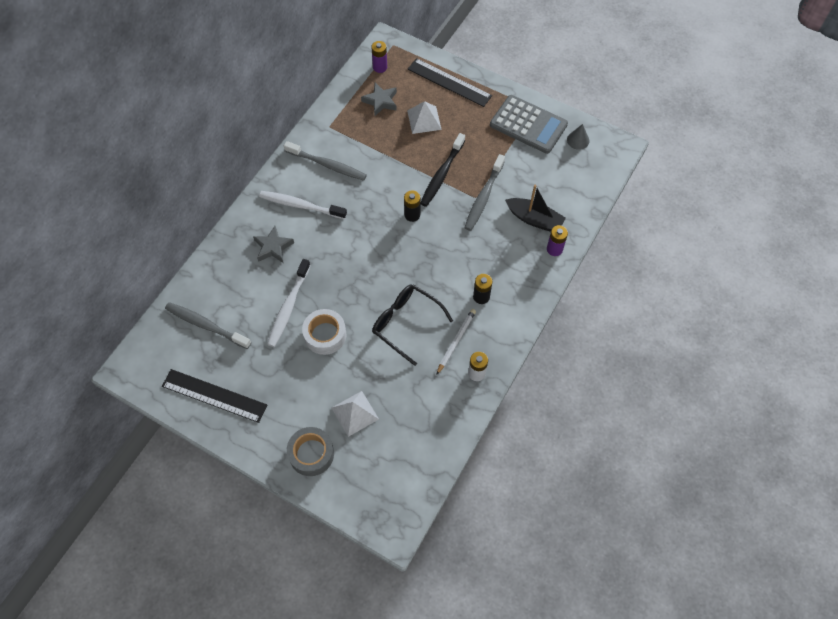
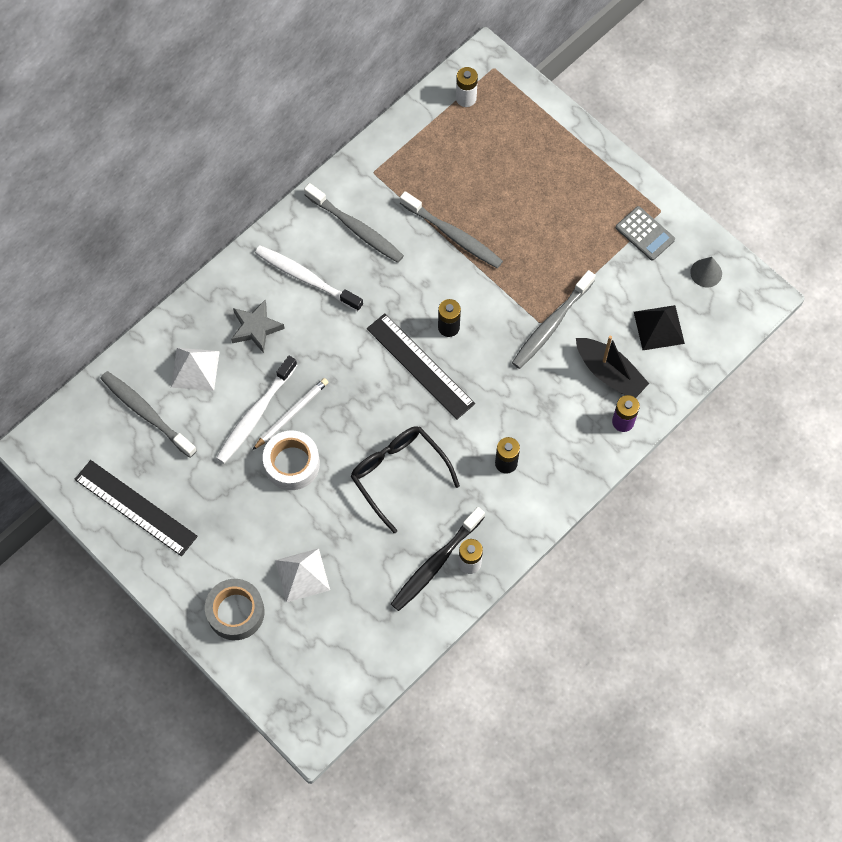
camera: 15 degrees right, 5 degrees up
grey star [361,83,397,116] -> none
purple battery [371,41,387,73] -> white battery [456,67,478,107]
white pyramid [407,101,442,134] -> white pyramid moved to [171,348,220,391]
black ruler [408,58,492,107] -> black ruler moved to [367,313,475,420]
black toothbrush [420,133,465,207] -> black toothbrush moved to [391,507,485,611]
white pencil [436,309,476,375] -> white pencil moved to [253,378,328,450]
grey calculator [490,95,568,154] -> grey calculator [616,206,675,261], size x0.55
none -> grey toothbrush [400,191,503,269]
none -> black pyramid [634,305,685,350]

